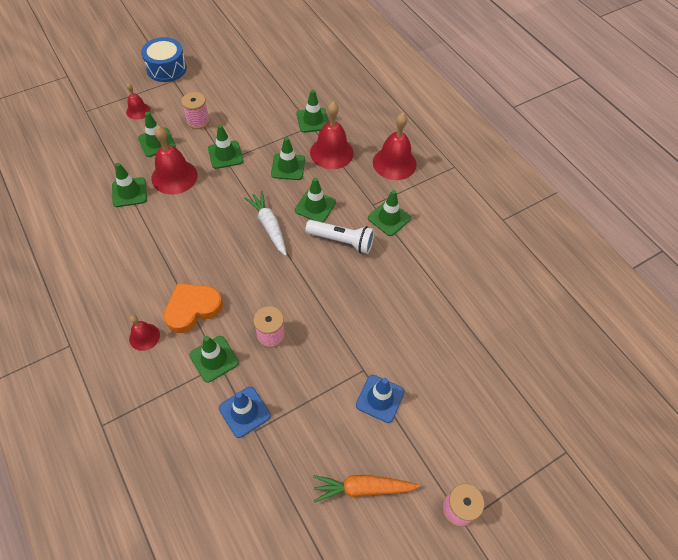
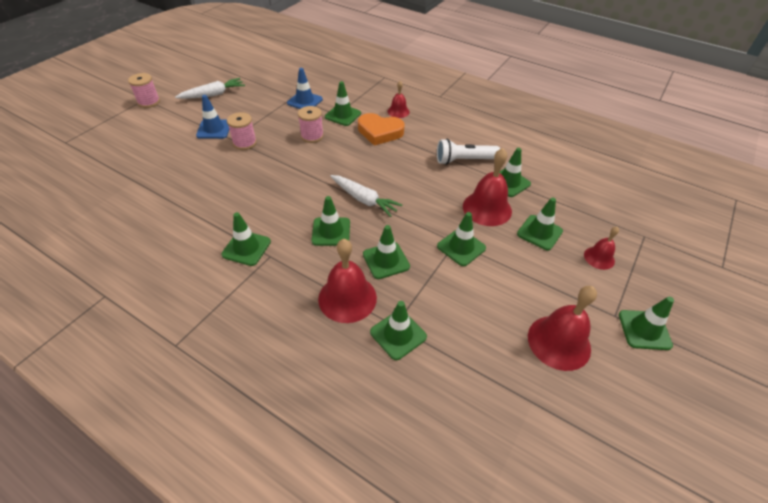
camera: 155 degrees right, 10 degrees down
blue drum [141,37,187,82] -> green traffic cone [619,297,674,350]
orange heart [164,283,223,333] -> orange heart turned 75 degrees clockwise [358,113,405,146]
pink spool [181,92,210,129] -> pink spool moved to [227,112,257,150]
white flashlight [305,220,374,254] -> white flashlight moved to [437,139,500,165]
orange carrot [313,475,420,502] -> white carrot [175,78,245,99]
red bell [373,113,417,180] -> red bell moved to [528,286,597,371]

